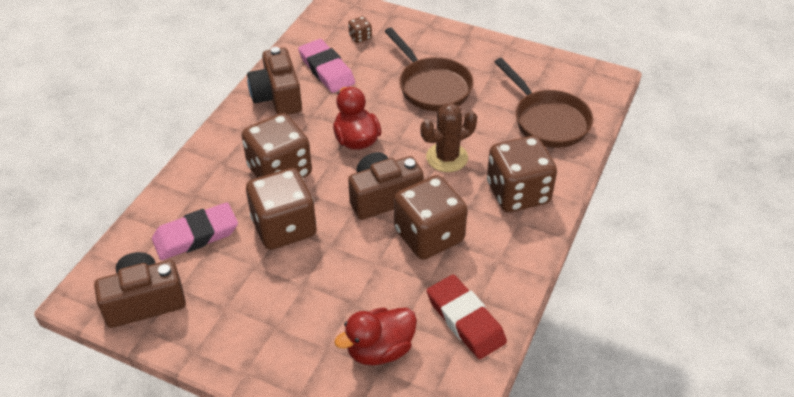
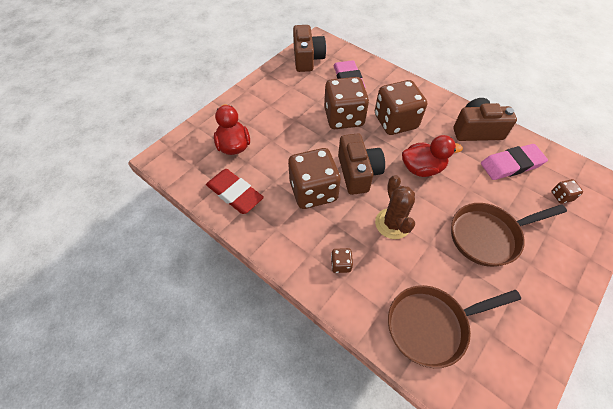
camera: 105 degrees right, 10 degrees up
red eraser [427,275,507,359] -> red eraser turned 60 degrees clockwise [206,169,264,214]
brown dice [487,136,557,212] -> brown dice [331,248,353,273], size x0.41

